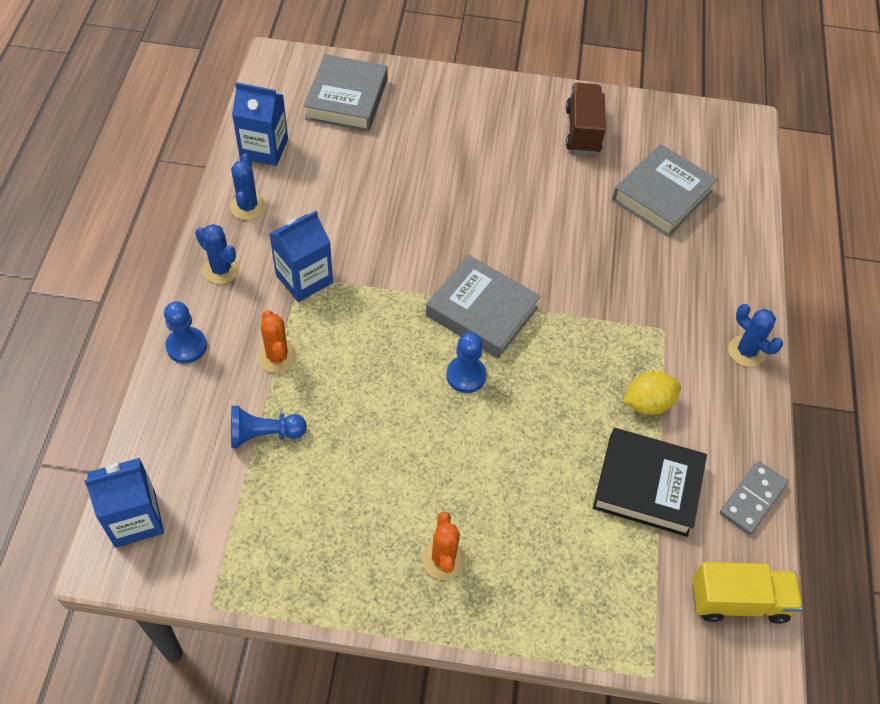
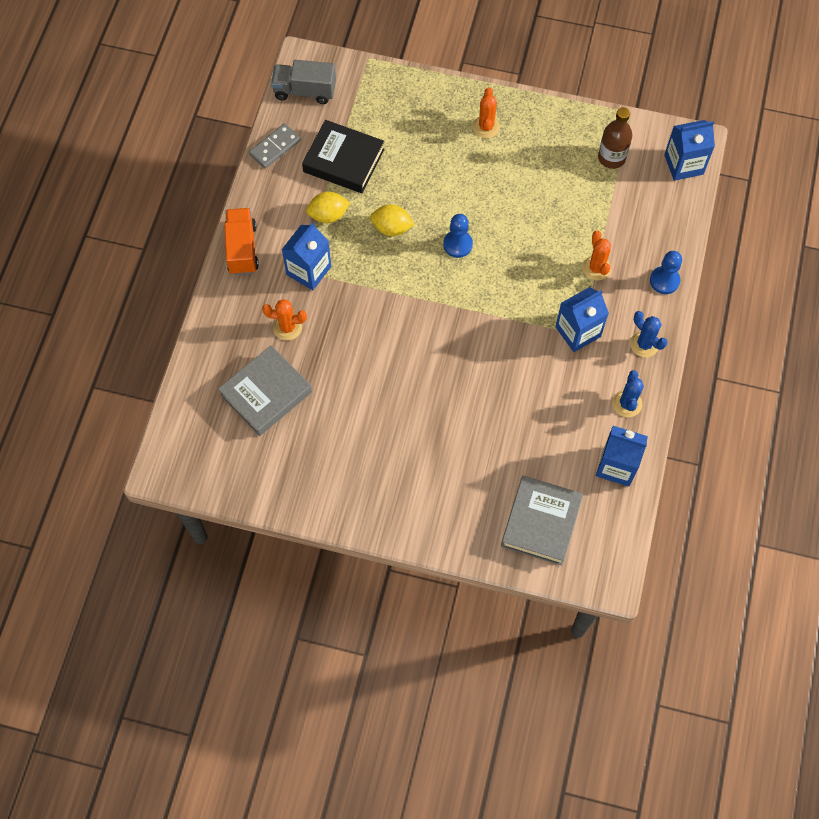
camera: 170 degrees left, 10 degrees up
blue pawn [231,406,307,448] -> none
grey book [426,255,541,358] -> none
brown truck [566,83,606,154] -> none
yellow truck [692,562,803,624] -> grey truck [271,60,336,104]
blue cactus [728,304,783,367] -> orange truck [224,208,259,275]
none -> orange cactus [262,299,307,340]
none -> blue carton [282,222,331,290]
none -> yellow lemon [370,204,415,236]
none -> brown bottle [598,107,632,169]

